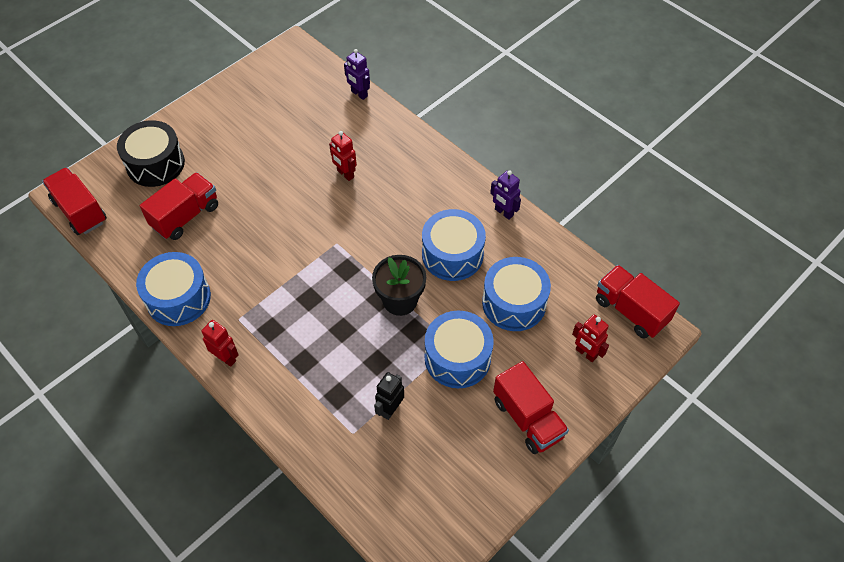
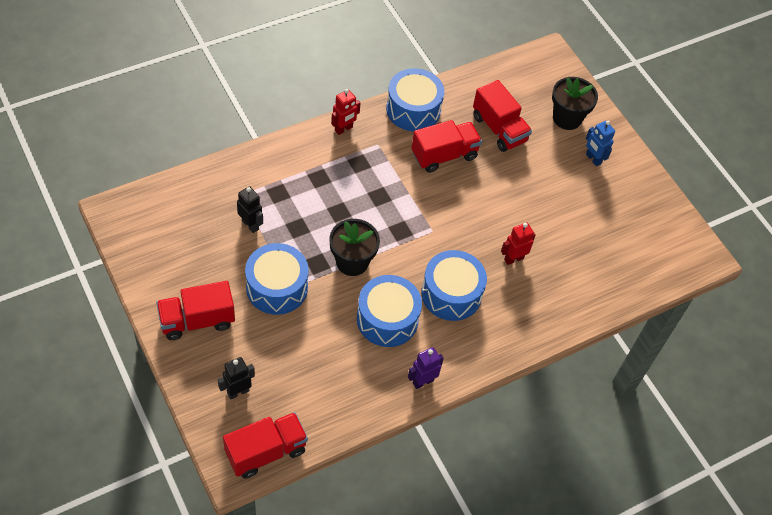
camera: 100 degrees right, 0 degrees up
red truck [42,168,107,235] -> red truck moved to [411,120,482,173]
black drum [117,120,185,187] -> black flower pot [552,77,598,130]
purple robot [344,49,370,100] -> none
blue drum [482,257,551,331] -> blue drum moved to [421,250,487,321]
red robot [572,314,609,362] -> black robot [218,357,255,400]
none -> blue robot [586,121,615,166]

